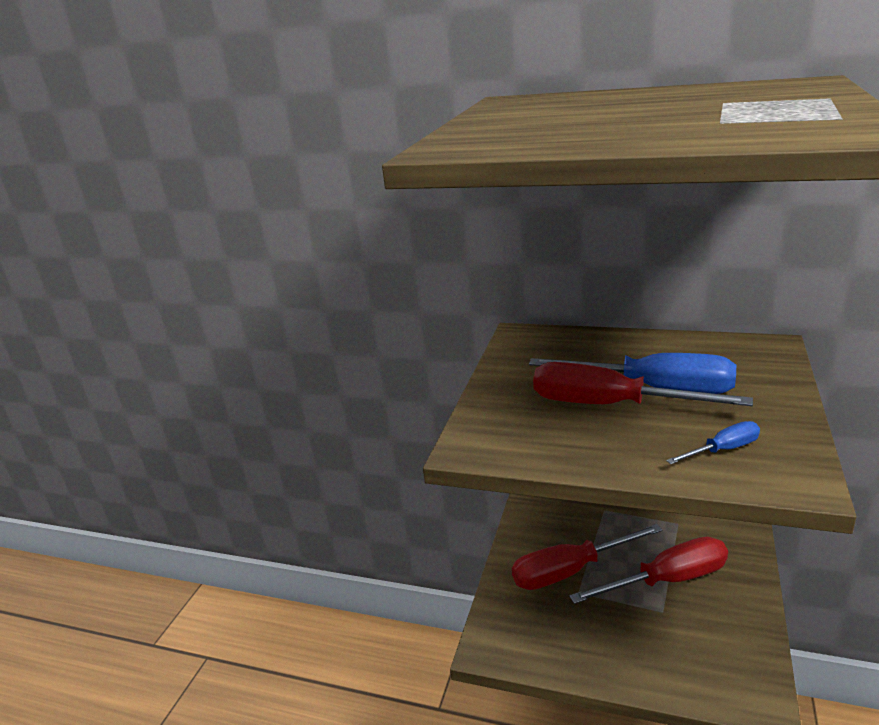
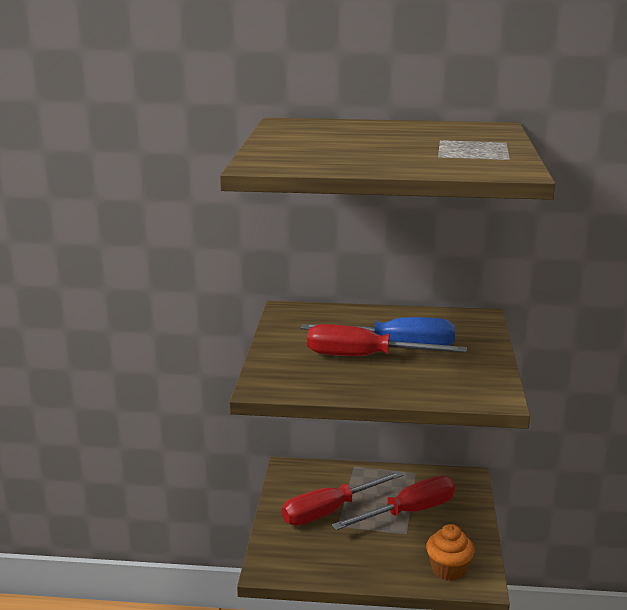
camera: 15 degrees left, 5 degrees down
blue screwdriver [666,421,760,464] -> none
none -> orange cupcake [426,524,474,581]

